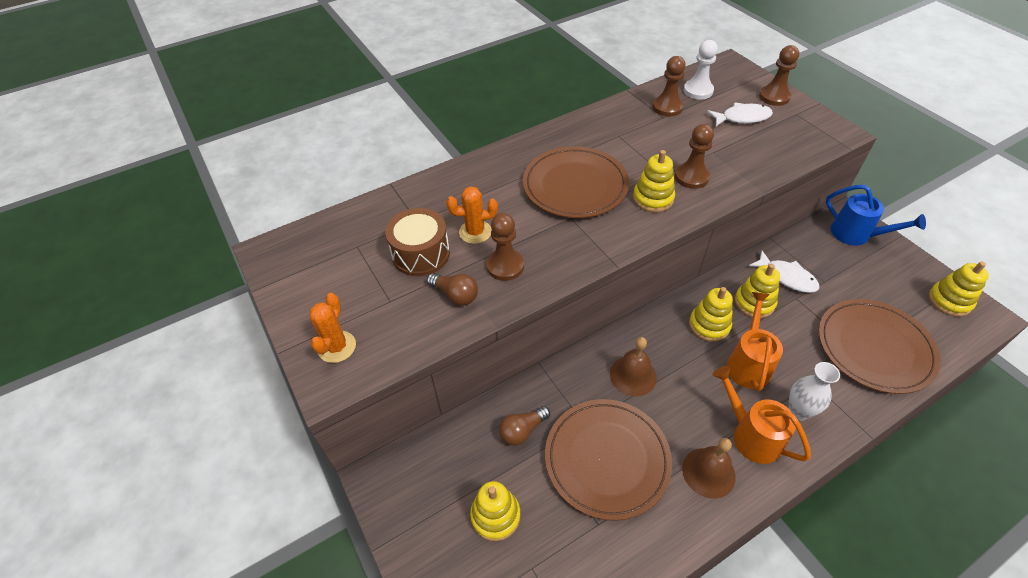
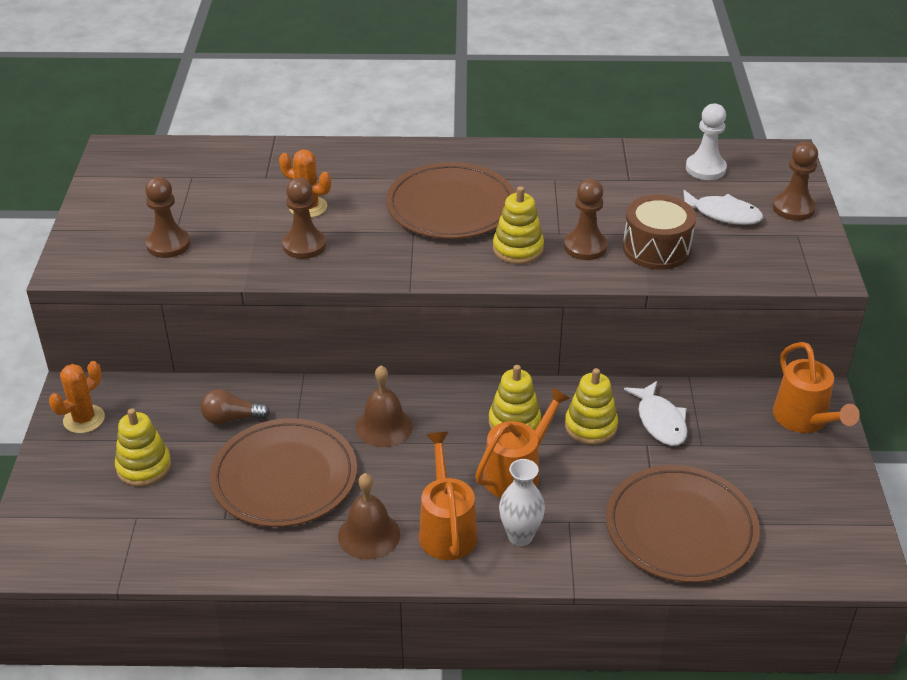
camera: 30 degrees right, 10 degrees down
orange cactus [310,293,356,363] -> orange cactus moved to [49,361,105,433]
brown drum [385,208,450,276] -> brown drum moved to [623,195,696,270]
brown light bulb [427,273,478,305] -> none
brown pawn [653,56,686,117] -> brown pawn moved to [145,177,190,258]
blue watering can [826,185,926,246] -> orange watering can [773,342,860,433]
yellow stacking toy [928,261,989,317] -> none

